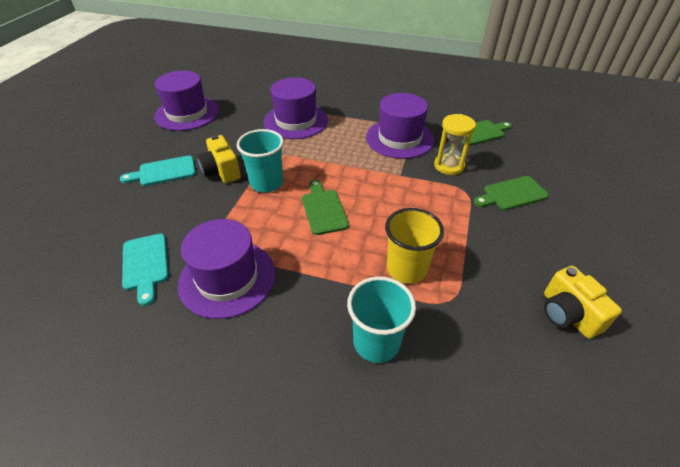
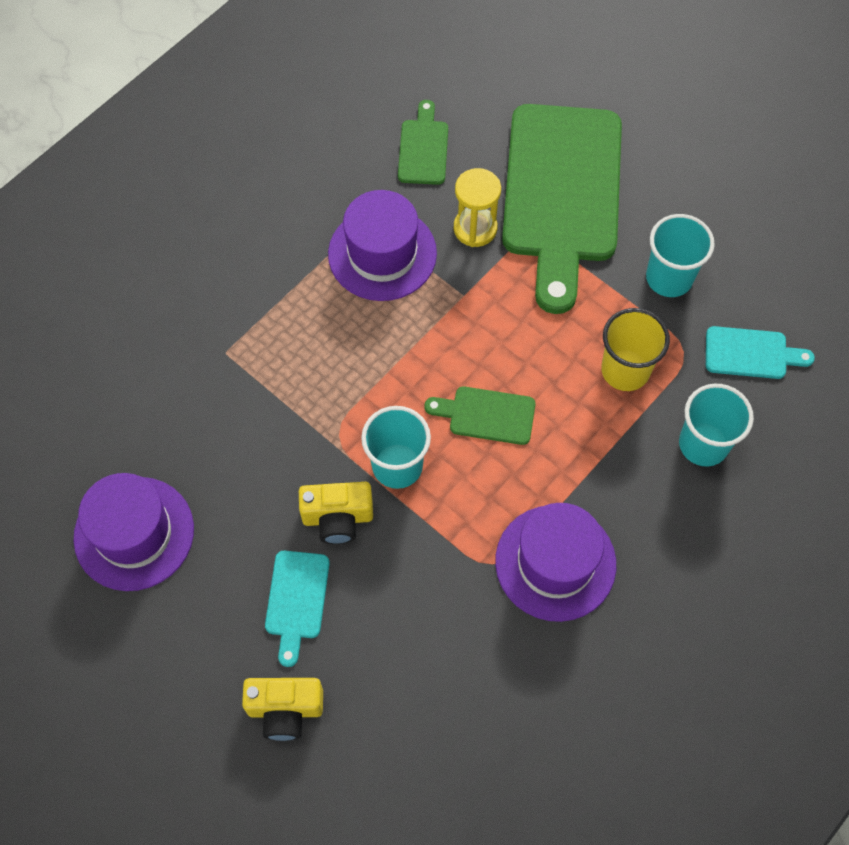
camera: 65 degrees left, 20 degrees up
turquoise cutting board [122,234,169,306] -> turquoise cutting board moved to [706,326,815,379]
purple hat [263,77,328,139] -> none
green cutting board [474,176,549,210] -> green cutting board [502,104,622,314], size x2.35
yellow camera [544,266,622,339] -> yellow camera moved to [242,678,323,741]
none -> turquoise cup [646,214,715,297]

